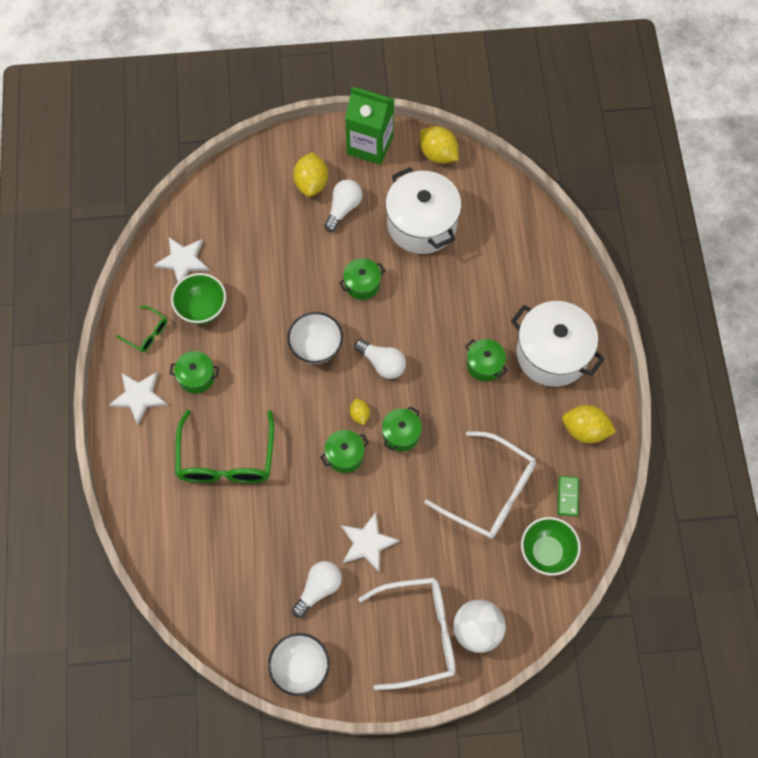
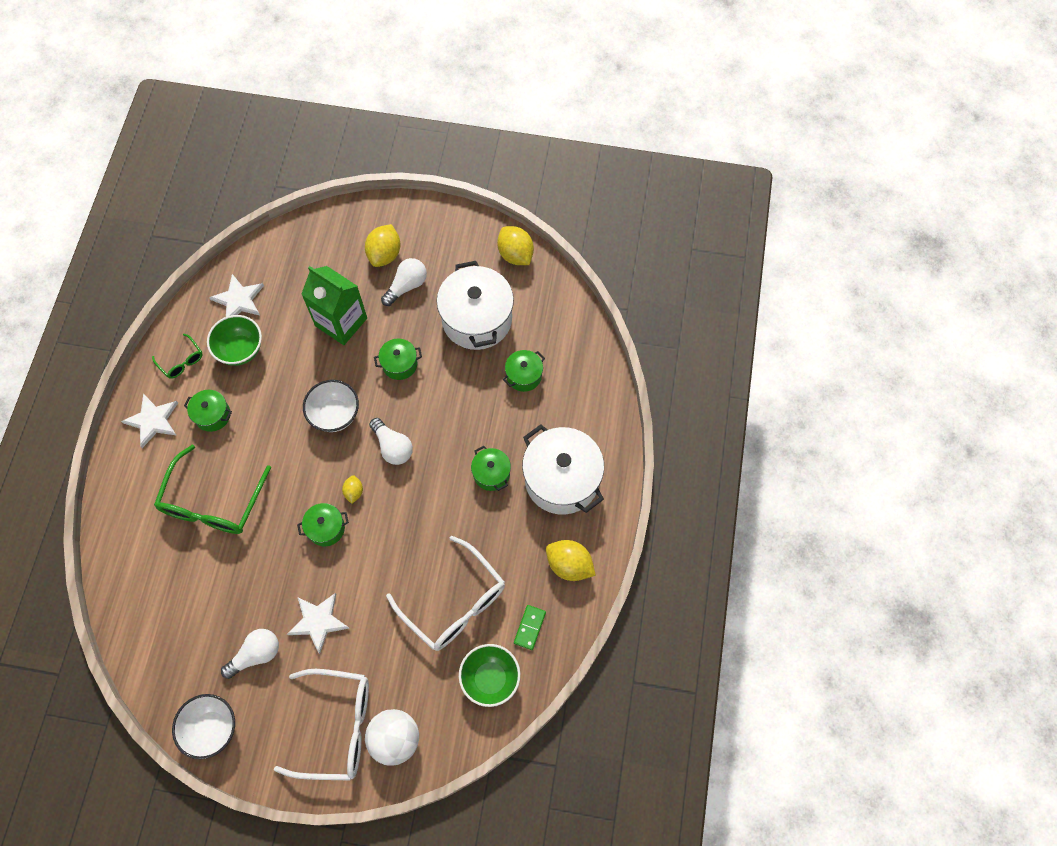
camera: 15 degrees right, 0 degrees up
green carton [345,87,394,165] -> green carton moved to [301,266,367,345]
green pot [382,406,422,451] -> green pot moved to [503,350,545,392]

